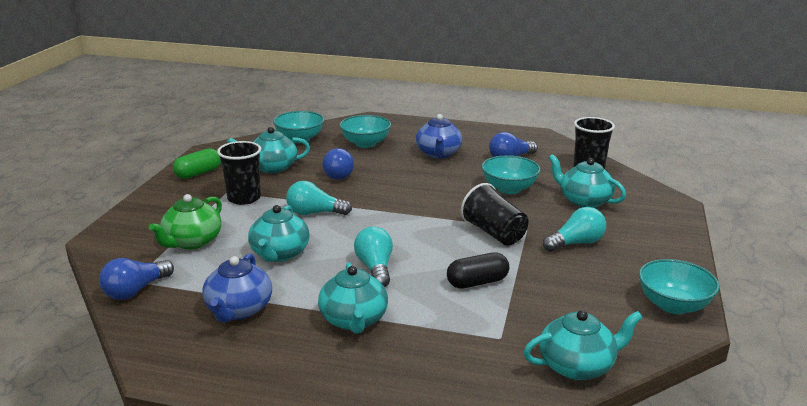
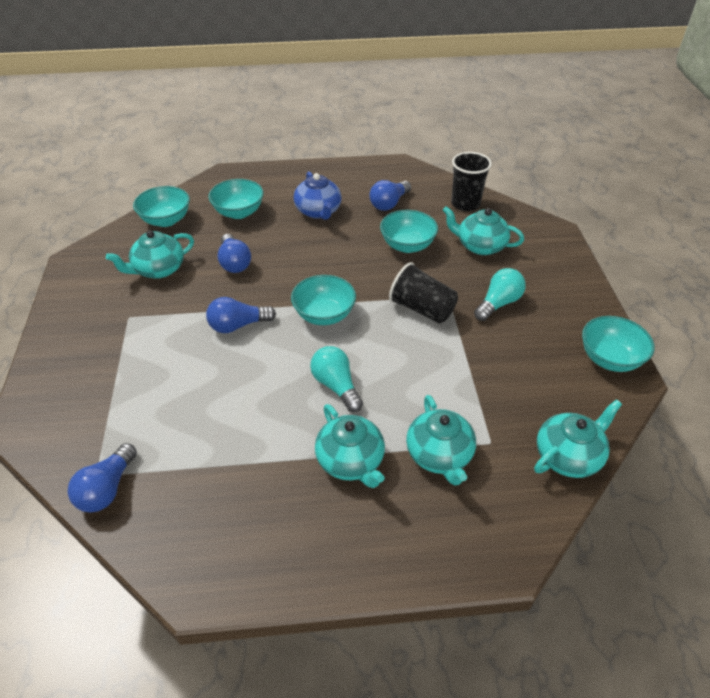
camera: 20 degrees left, 20 degrees up
green teapot [149,194,222,249] -> none
green capsule [173,148,221,179] -> none
blue teapot [202,254,272,322] -> none
black cup [217,141,261,205] -> none
turquoise teapot [248,205,310,262] -> turquoise teapot moved to [406,395,476,486]
turquoise light bulb [286,181,352,215] -> blue light bulb [206,297,276,333]
black capsule [447,252,509,289] -> none
none -> turquoise bowl [291,275,356,325]

